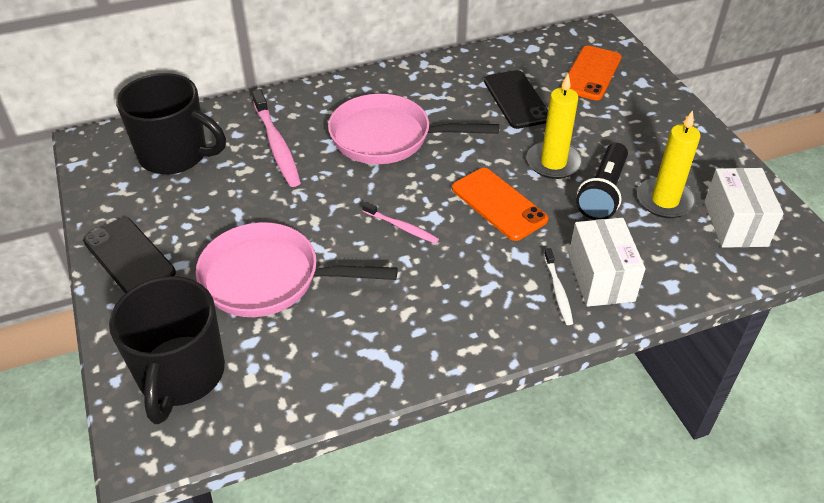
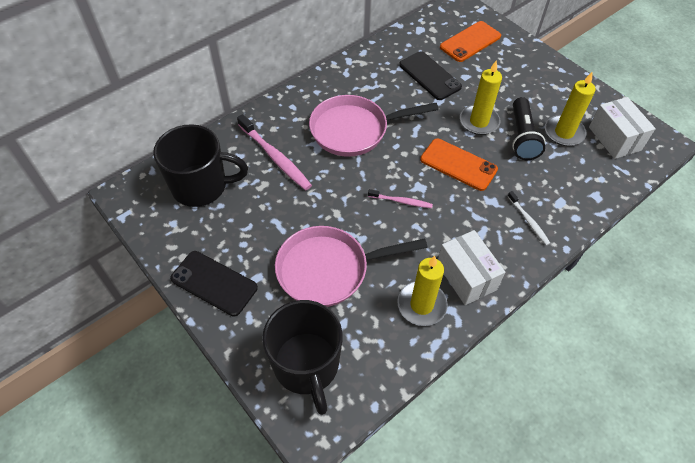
camera: 20 degrees left, 10 degrees up
orange phone [561,46,622,100] -> orange phone turned 45 degrees clockwise [440,21,501,62]
white box [569,218,645,307] -> white box moved to [438,230,505,305]
none -> yellow candle [397,256,448,326]

